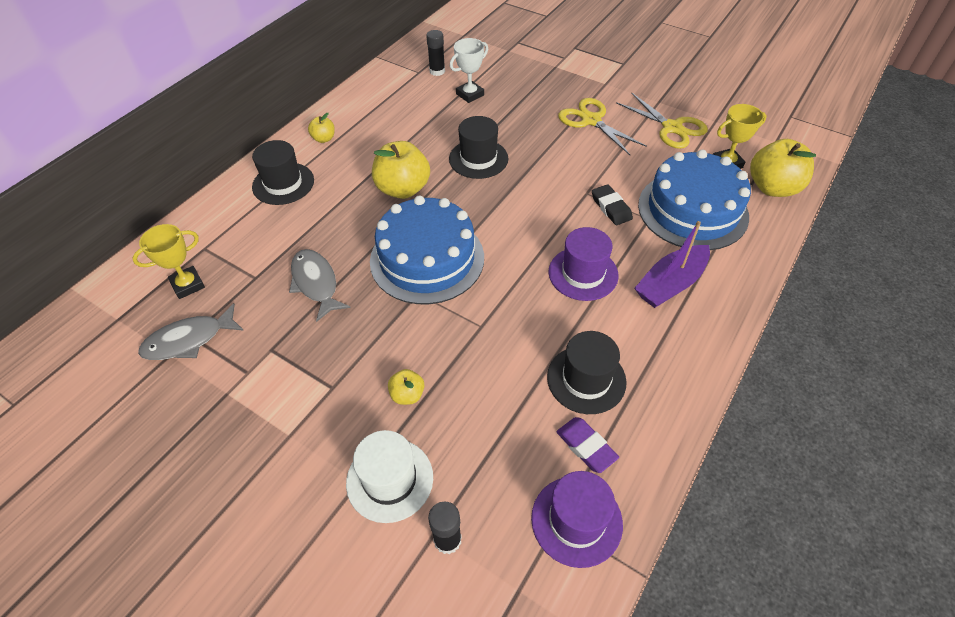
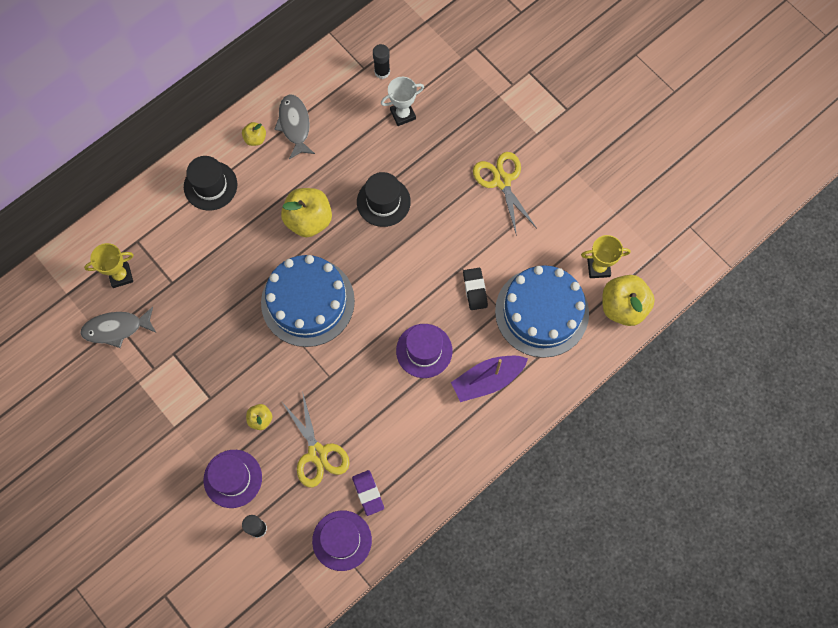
camera: 15 degrees right, 20 degrees up
grey fish [289,249,350,322] -> grey fish moved to [274,94,315,159]
white hat [346,430,433,523] -> purple hat [203,450,262,508]
black hat [547,331,626,414] -> none
yellow scissors [616,92,708,149] -> yellow scissors moved to [282,391,350,488]

